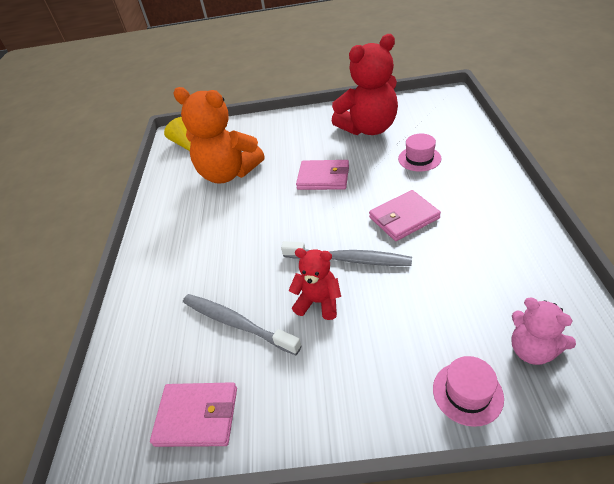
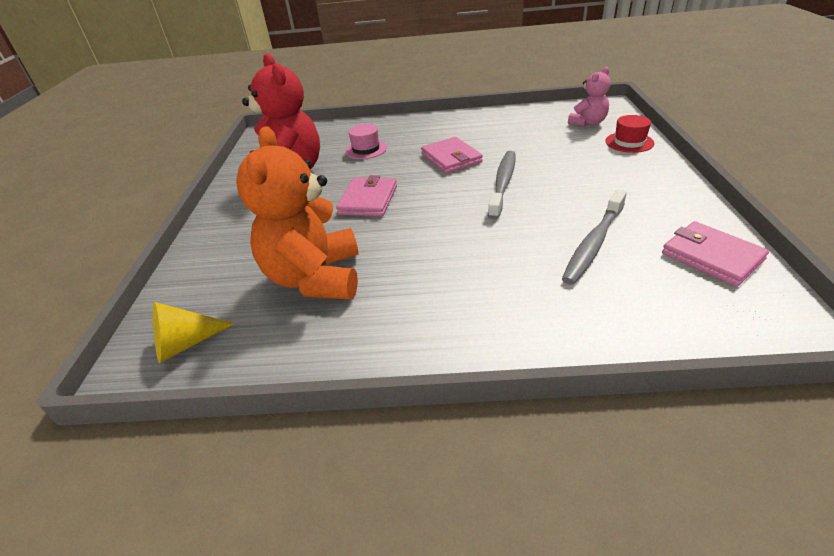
camera: 90 degrees left, 5 degrees down
pink wallet [150,382,237,447] -> pink wallet turned 45 degrees counterclockwise [662,221,769,287]
orange teddy bear [173,87,265,184] -> orange teddy bear turned 150 degrees clockwise [236,126,359,299]
red teddy bear [289,248,341,320] -> none
pink hat [433,356,504,427] -> red hat [605,115,655,153]

